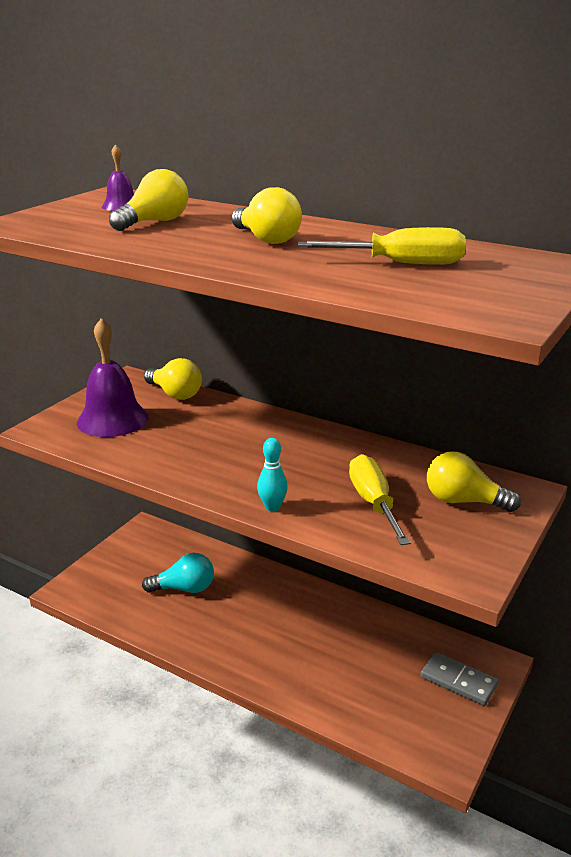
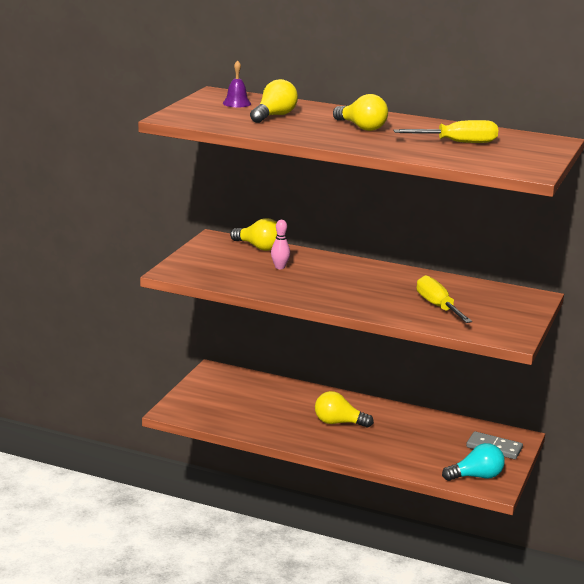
camera: 10 degrees left, 5 degrees down
purple bell [77,318,148,437] -> none
turquoise light bulb [142,553,214,593] -> turquoise light bulb moved to [442,443,505,481]
turquoise bowling pin [257,438,288,511] -> none
yellow light bulb [427,451,521,512] -> yellow light bulb moved to [315,391,374,428]
none -> pink bowling pin [271,220,290,269]

